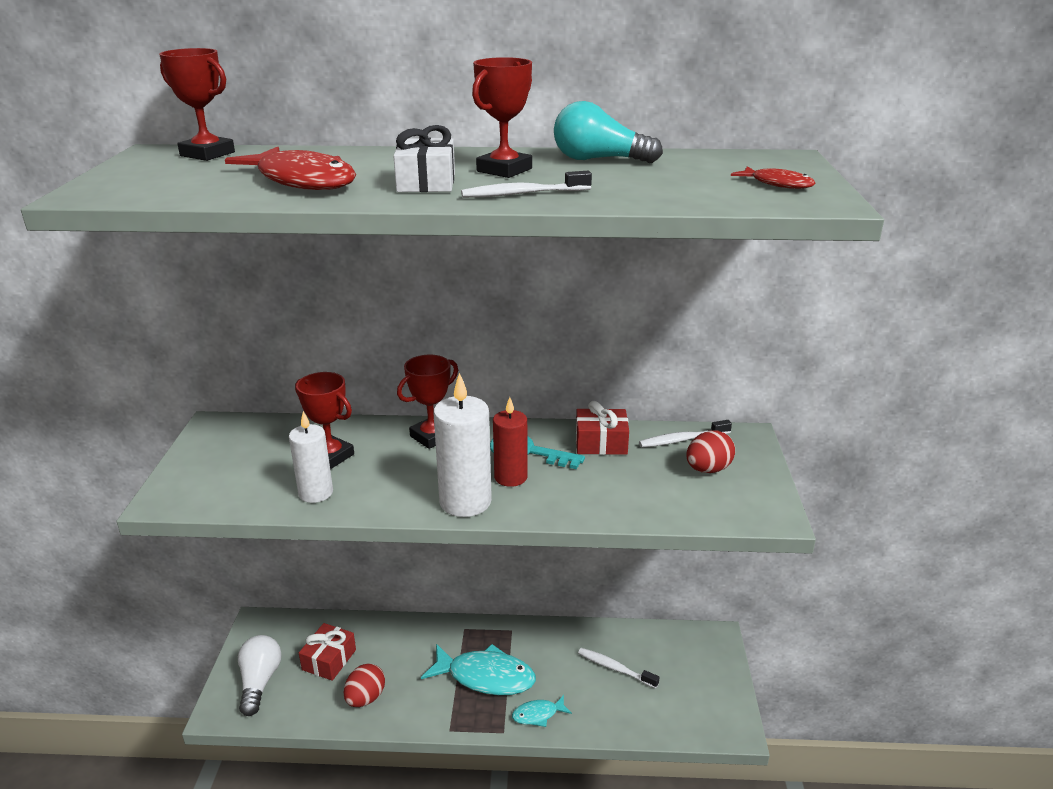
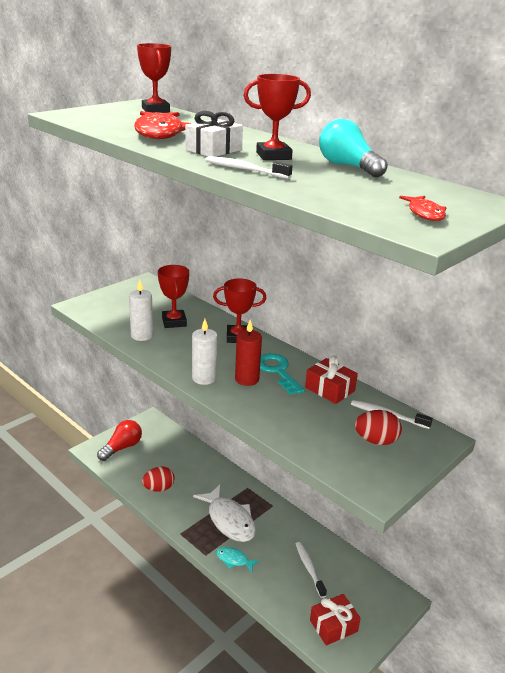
camera: 40 degrees right, 0 degrees up
white light bulb [238,635,282,716] -> red light bulb [97,420,142,461]
red gift [299,623,356,681] -> red gift moved to [310,594,361,646]
turquoise fish [421,644,536,695] -> white fish [193,485,256,542]
white candle [433,373,492,517] -> white candle [192,319,217,385], size x0.66

